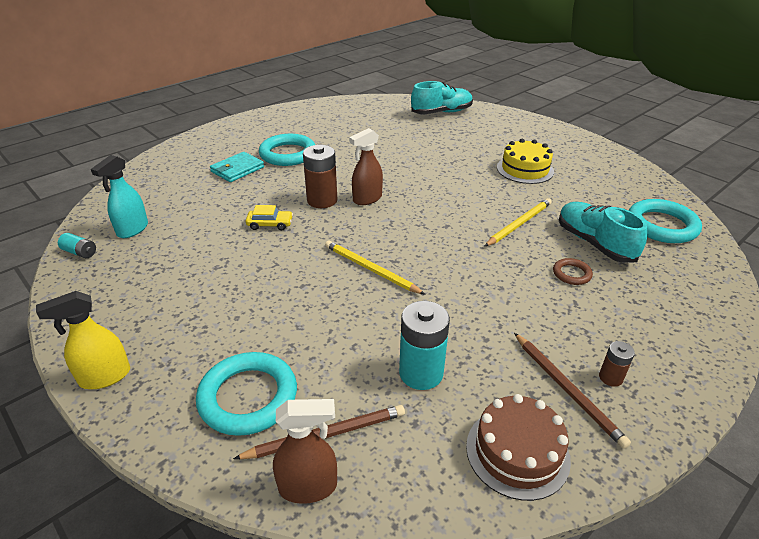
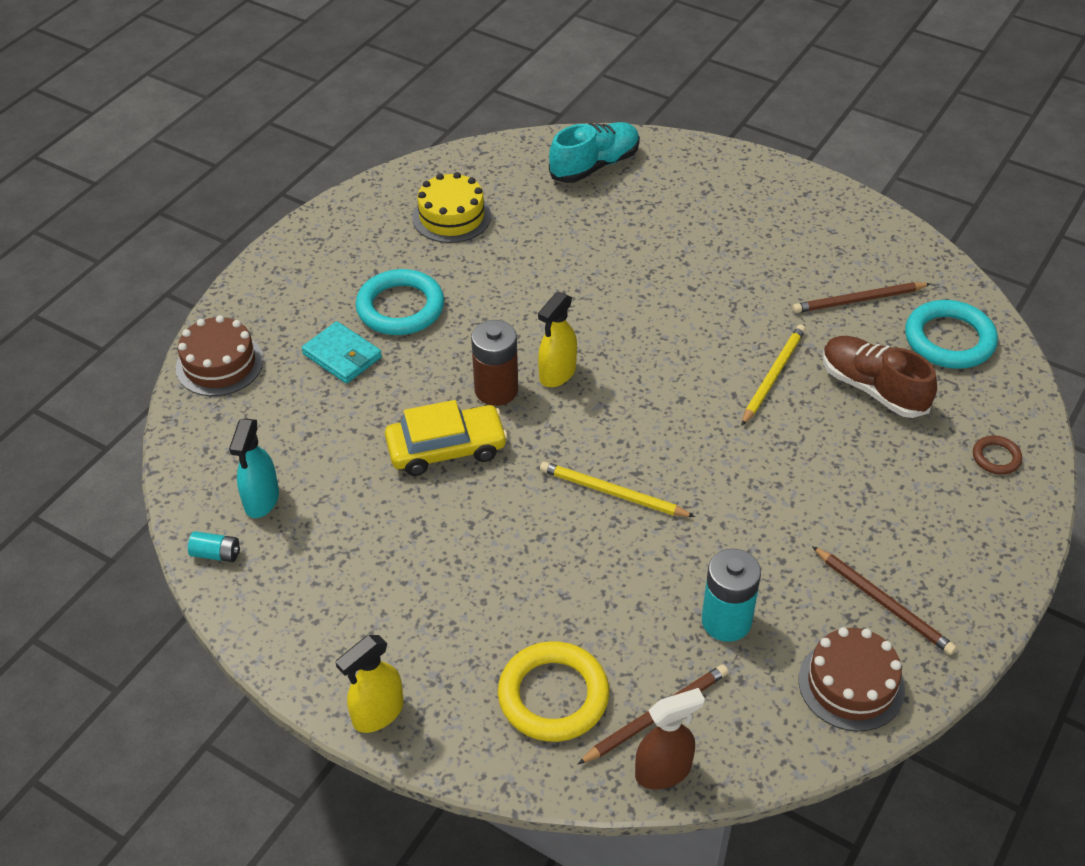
camera: 15 degrees left, 10 degrees up
turquoise ring [196,352,297,436] -> yellow ring [498,641,609,742]
turquoise wallet [210,152,264,182] -> turquoise wallet turned 75 degrees counterclockwise [301,321,382,384]
yellow car [246,205,293,230] -> yellow car [385,400,508,476], size x1.85
brown spray bottle [349,128,383,205] -> yellow spray bottle [538,291,577,387]
yellow cake [497,139,554,184] -> yellow cake moved to [413,172,491,243]
brown ring [553,258,593,285] -> brown ring moved to [973,436,1022,475]
turquoise shoe [559,202,647,263] -> brown shoe [823,336,937,418]
brown battery [599,341,635,387] -> none
none -> brown cake [176,315,264,396]
none -> brown pencil [793,282,930,313]

